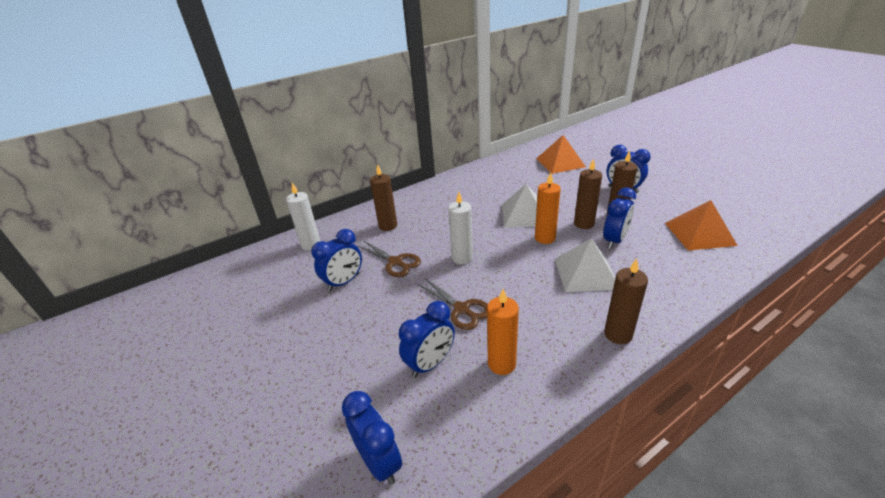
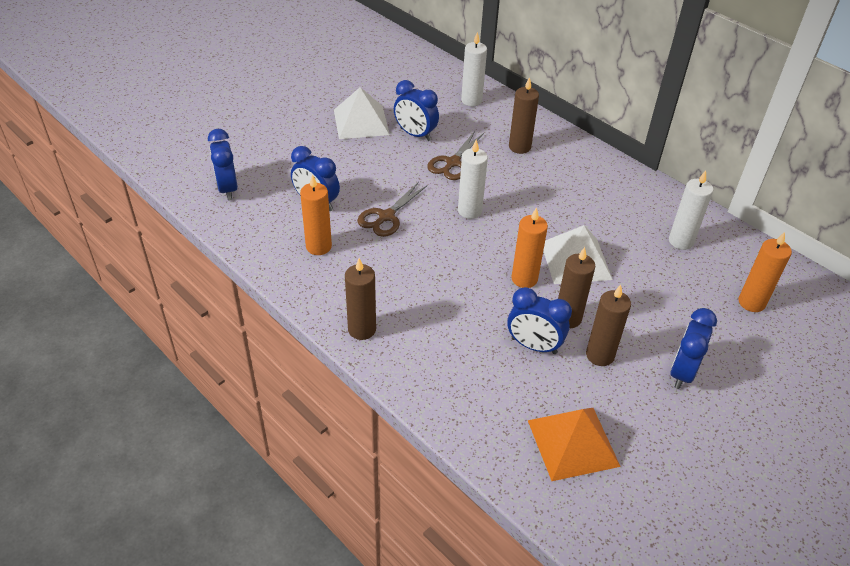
camera: 75 degrees right, 10 degrees up
blue clock [342,391,402,485] -> blue clock turned 120 degrees clockwise [208,129,238,201]
orange pyramid [536,135,586,174] -> orange candle [739,232,792,312]
white pyramid [555,239,615,292] -> white pyramid moved to [334,87,390,139]
none -> white candle [669,171,713,250]

